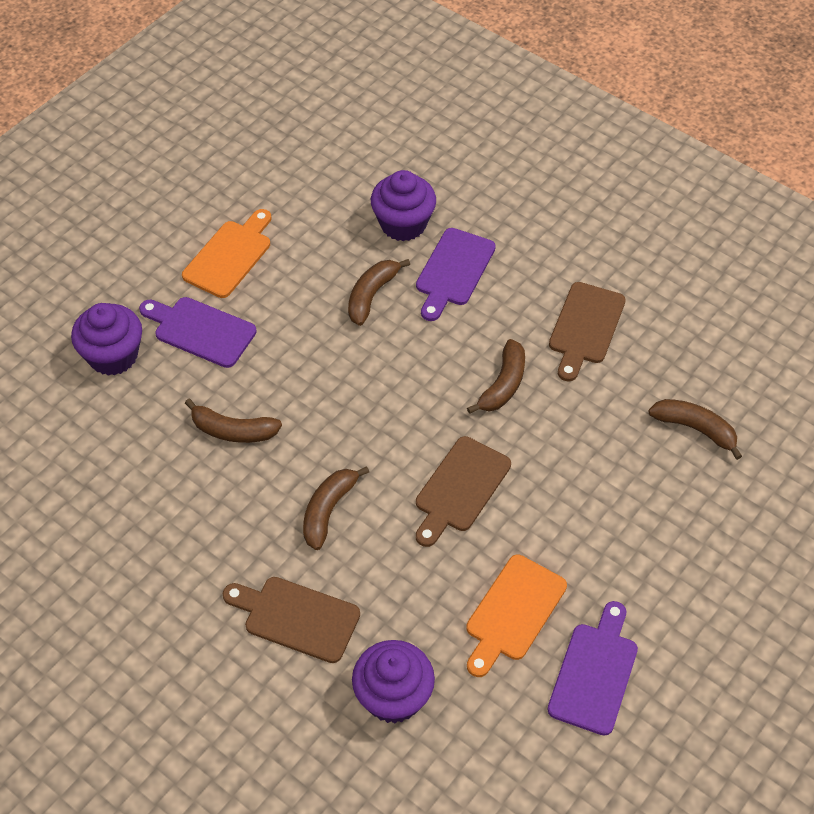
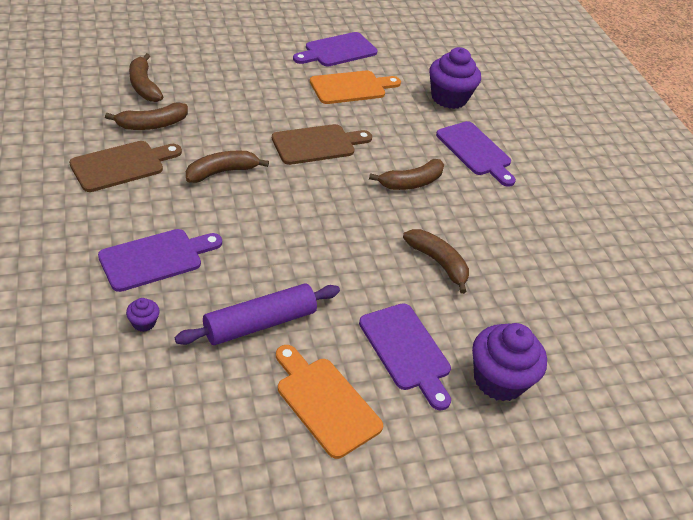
camera: 150 degrees left, 10 degrees down
orange cutting board [182,209,271,298] -> orange cutting board turned 75 degrees clockwise [276,345,383,459]
brown cutting board [223,577,360,663] -> purple cutting board [436,121,516,187]
brown banana [348,259,410,326] -> brown banana moved to [105,102,188,130]
purple cupcake [371,170,436,241] -> purple cupcake [126,298,160,332], size x0.43
none -> purple rolling pin [175,283,340,345]

